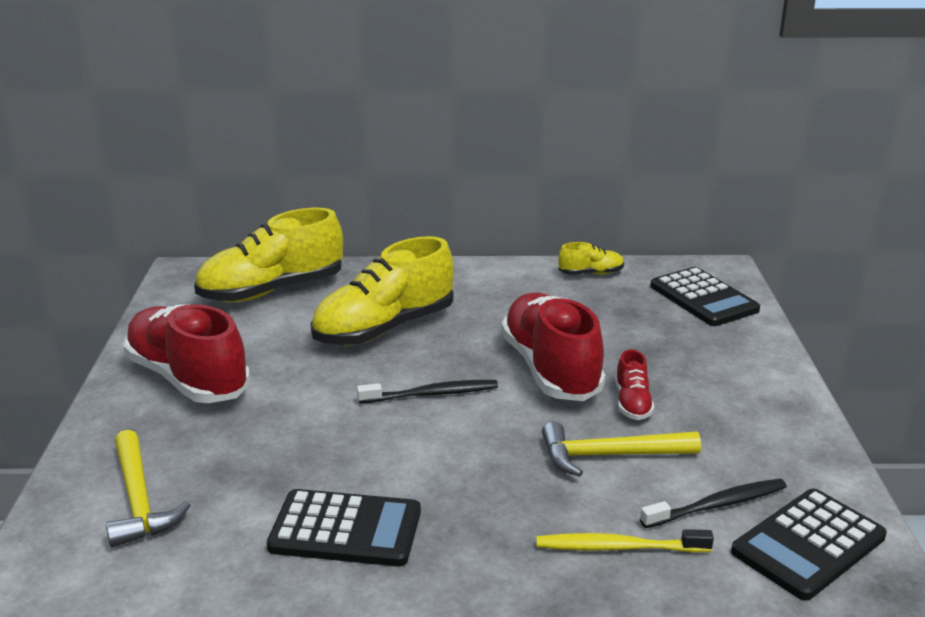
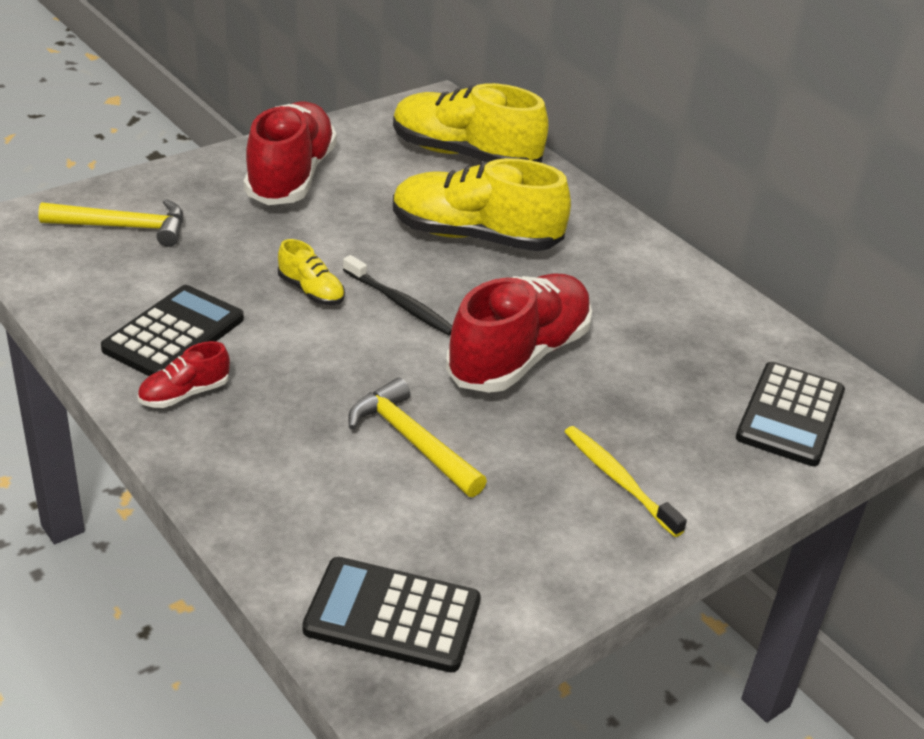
camera: 50 degrees right, 10 degrees up
yellow hammer [106,430,191,547] -> yellow hammer turned 120 degrees counterclockwise [38,199,183,247]
black calculator [267,489,421,566] -> black calculator turned 120 degrees counterclockwise [101,285,244,376]
yellow toothbrush [536,529,714,553] -> yellow toothbrush moved to [565,426,687,537]
yellow shoe [558,242,624,275] -> yellow shoe moved to [278,239,345,305]
red shoe [615,349,655,420] -> red shoe moved to [138,341,230,408]
black toothbrush [640,478,787,528] -> none

